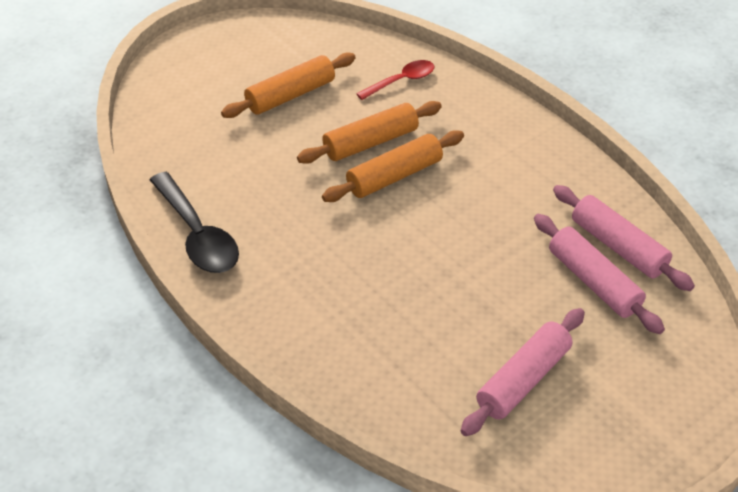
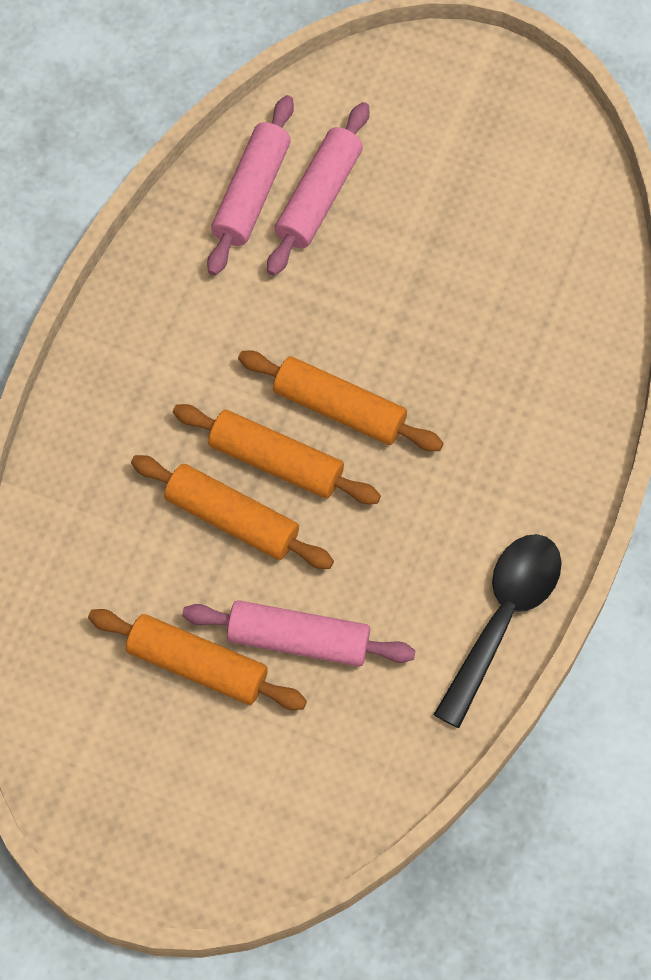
camera: 120 degrees left, 20 degrees up
red spoon [356,60,434,100] -> none
pink rolling pin [461,308,585,436] -> pink rolling pin moved to [182,600,416,666]
none -> orange rolling pin [238,350,444,451]

